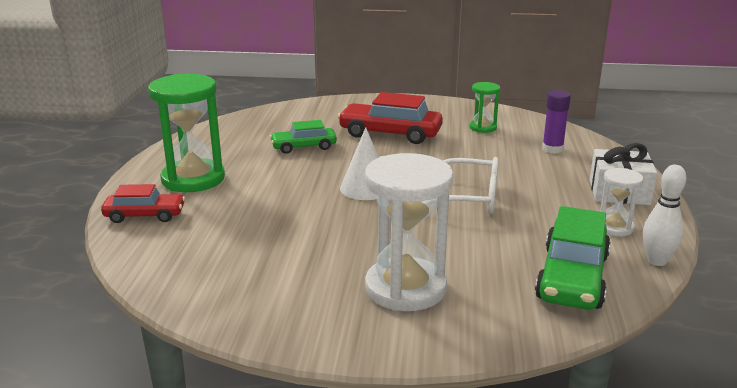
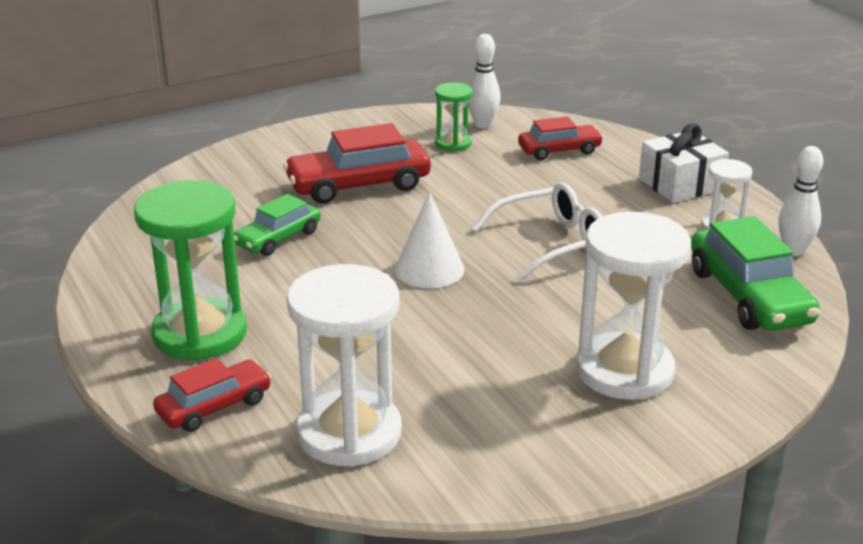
camera: 35 degrees left, 5 degrees up
purple glue stick [542,90,571,154] -> red car [518,116,604,160]
none -> white hourglass [287,264,402,467]
none -> white bowling pin [468,34,501,128]

